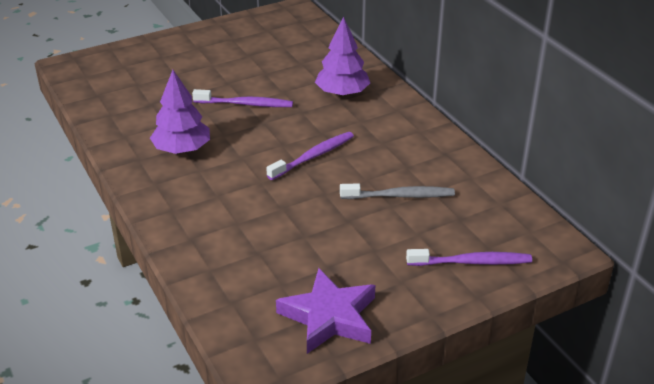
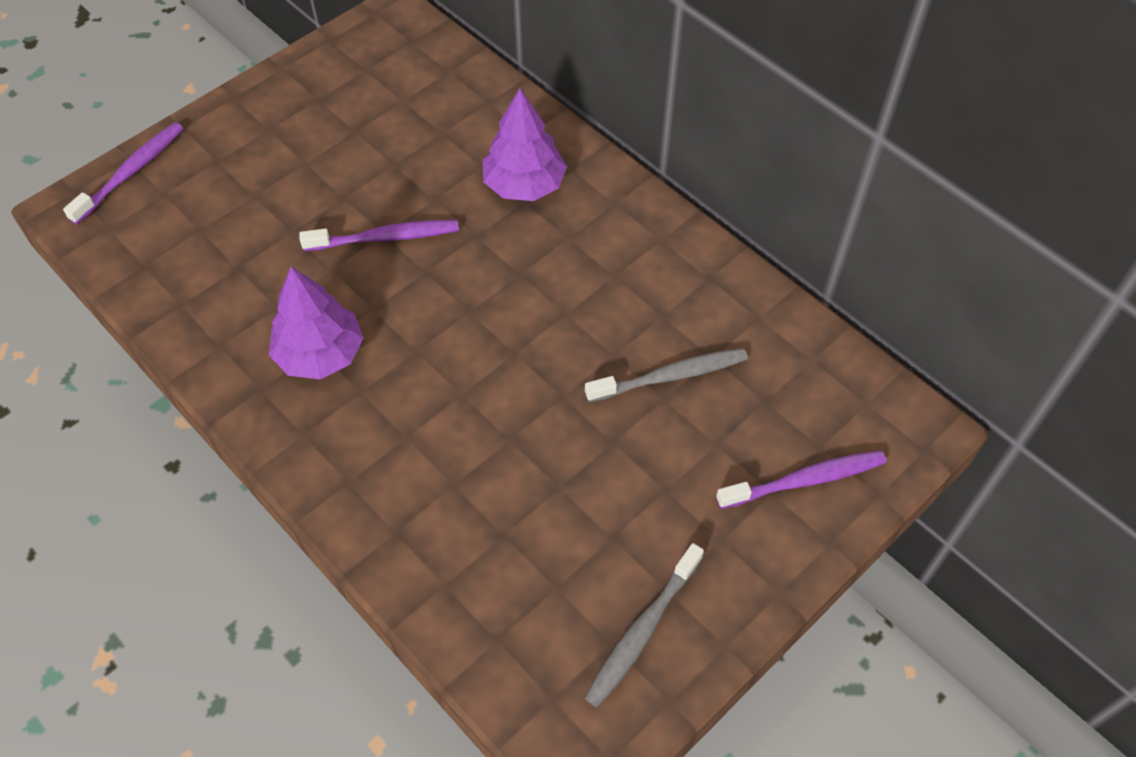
camera: 15 degrees left, 20 degrees up
purple toothbrush [266,132,354,180] -> purple toothbrush moved to [63,122,184,224]
purple star [276,268,375,354] -> grey toothbrush [585,543,704,708]

